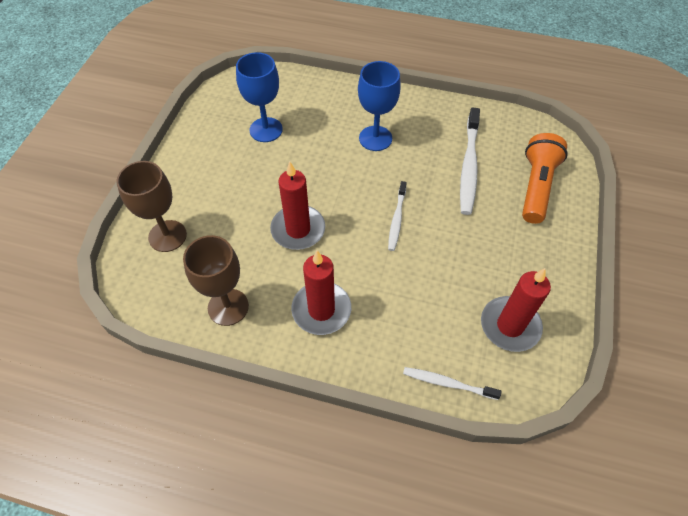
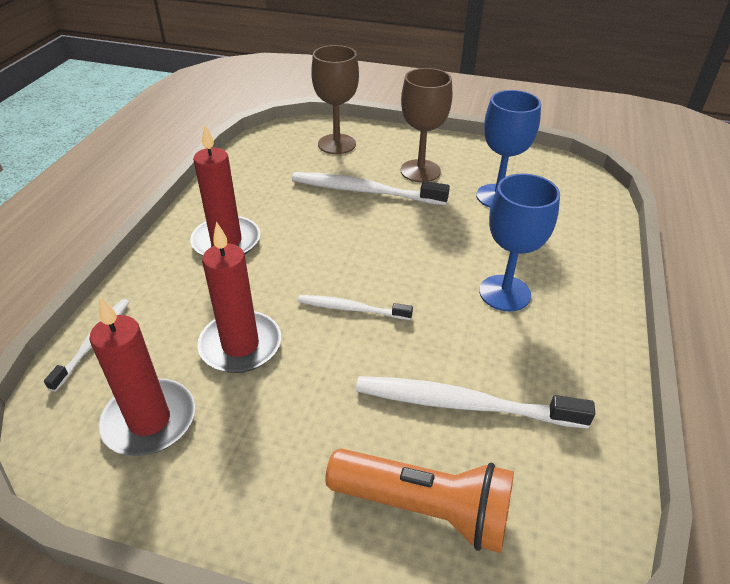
camera: 90 degrees right, 15 degrees down
brown goblet [183,235,249,326] -> brown goblet moved to [400,68,452,182]
red candle [270,162,325,250] -> red candle moved to [197,221,281,373]
none -> white toothbrush [292,172,450,205]

